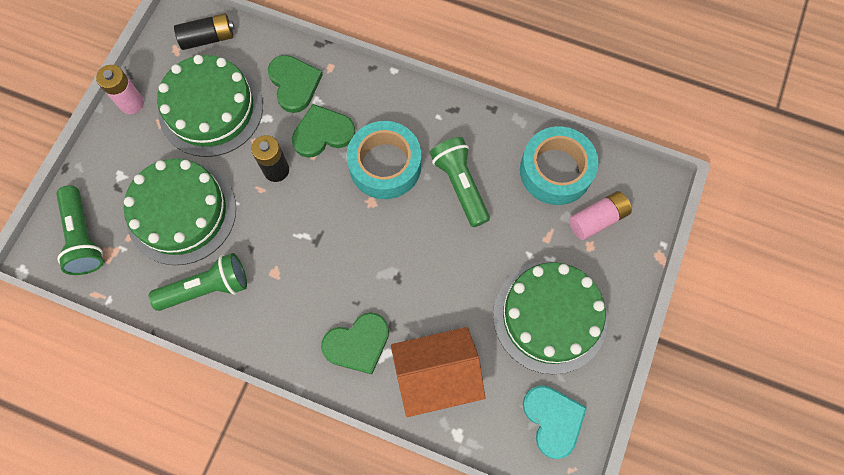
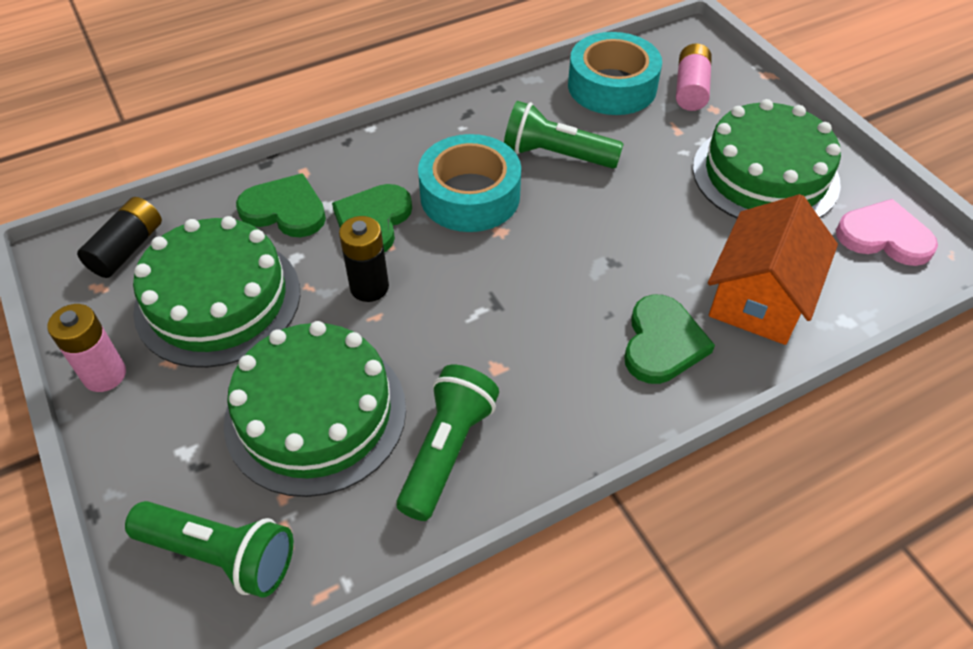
camera: 50 degrees left, 20 degrees down
turquoise heart [523,385,587,459] -> pink heart [836,199,938,266]

